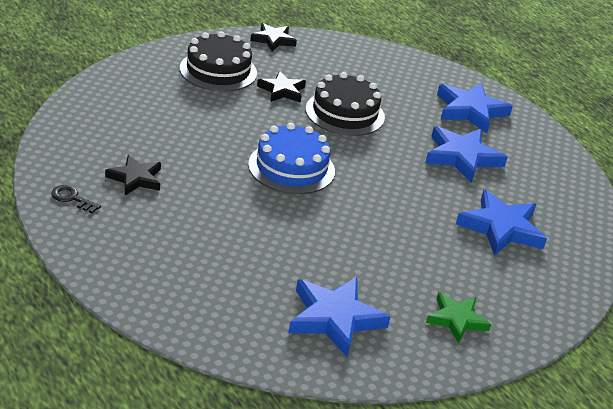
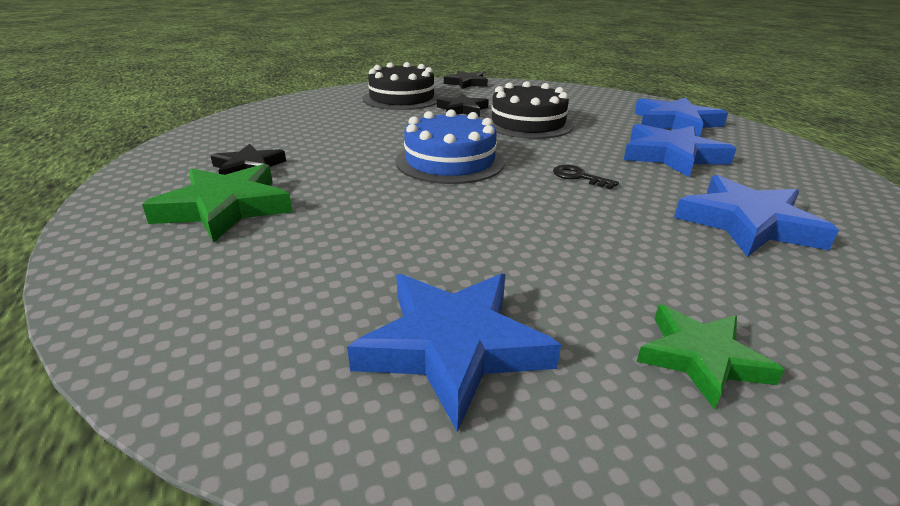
camera: 15 degrees right, 5 degrees down
black key [51,185,101,213] -> black key moved to [553,165,619,190]
none -> green star [142,164,292,243]

